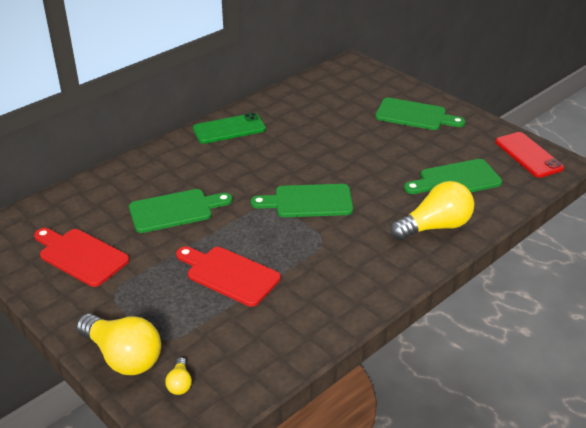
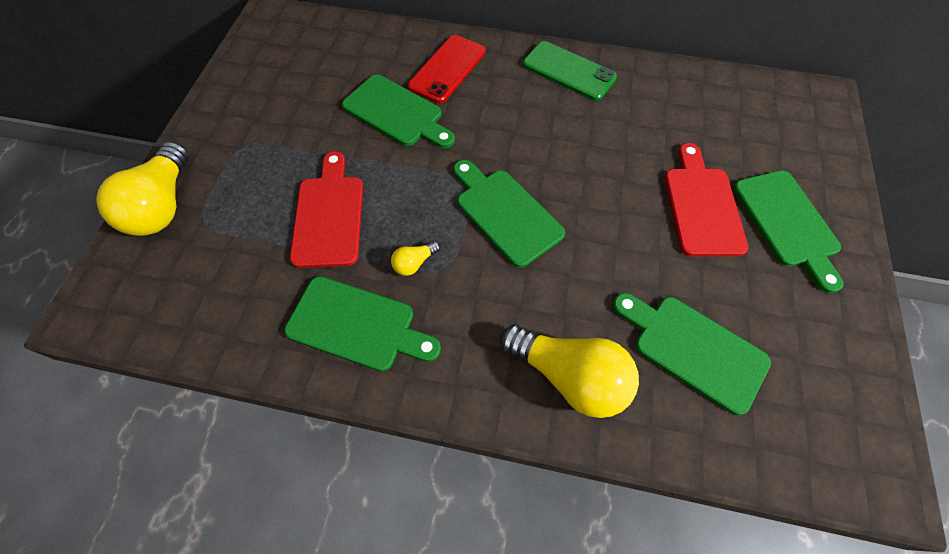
camera: 55 degrees right, 25 degrees up
red cutting board [34,228,129,287] -> red cutting board moved to [664,143,749,257]
yellow light bulb [165,357,192,395] -> yellow light bulb moved to [391,241,440,276]
red phone [495,132,564,178] -> red phone moved to [408,35,486,103]
none -> green cutting board [284,276,441,371]

